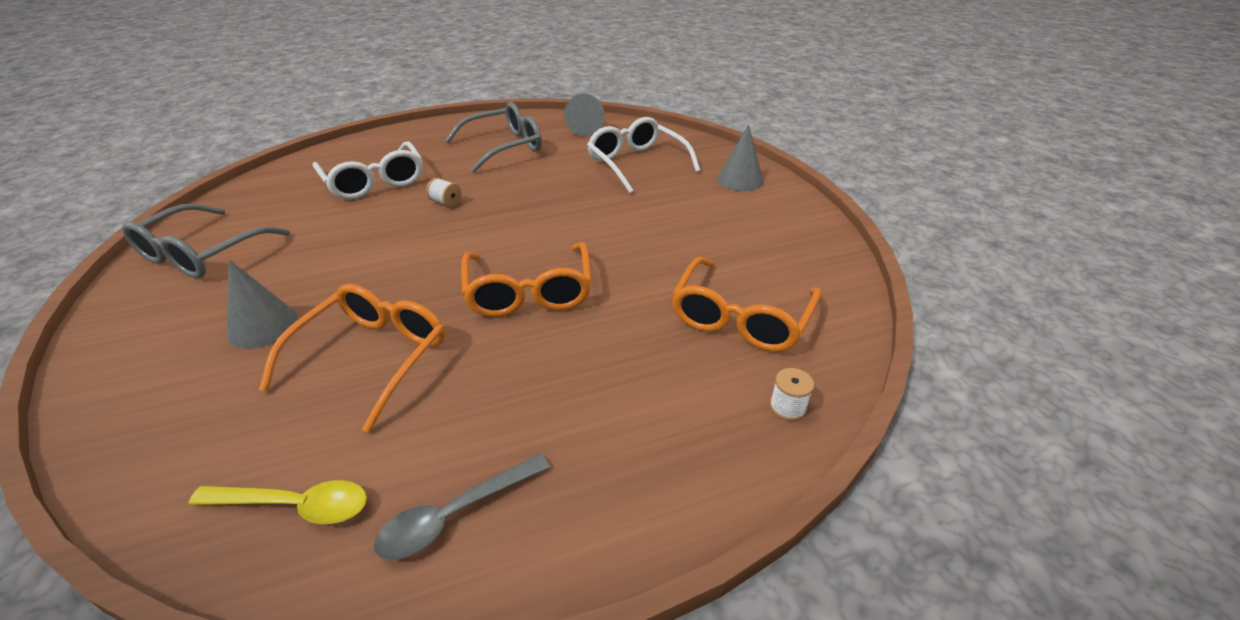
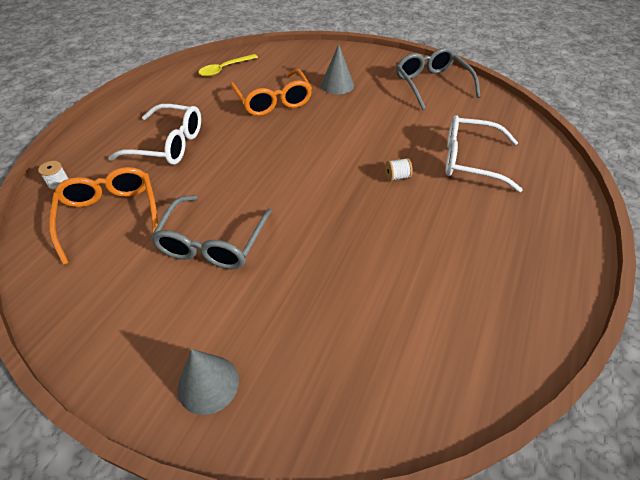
camera: 135 degrees right, 10 degrees up
grey spoon [374,453,550,560] -> none
grey glasses [445,102,542,172] -> grey glasses moved to [151,195,272,269]
orange glasses [461,242,592,317] -> none
grey cone [564,94,605,136] -> none
white glasses [587,117,700,193] -> white glasses moved to [108,104,201,165]

